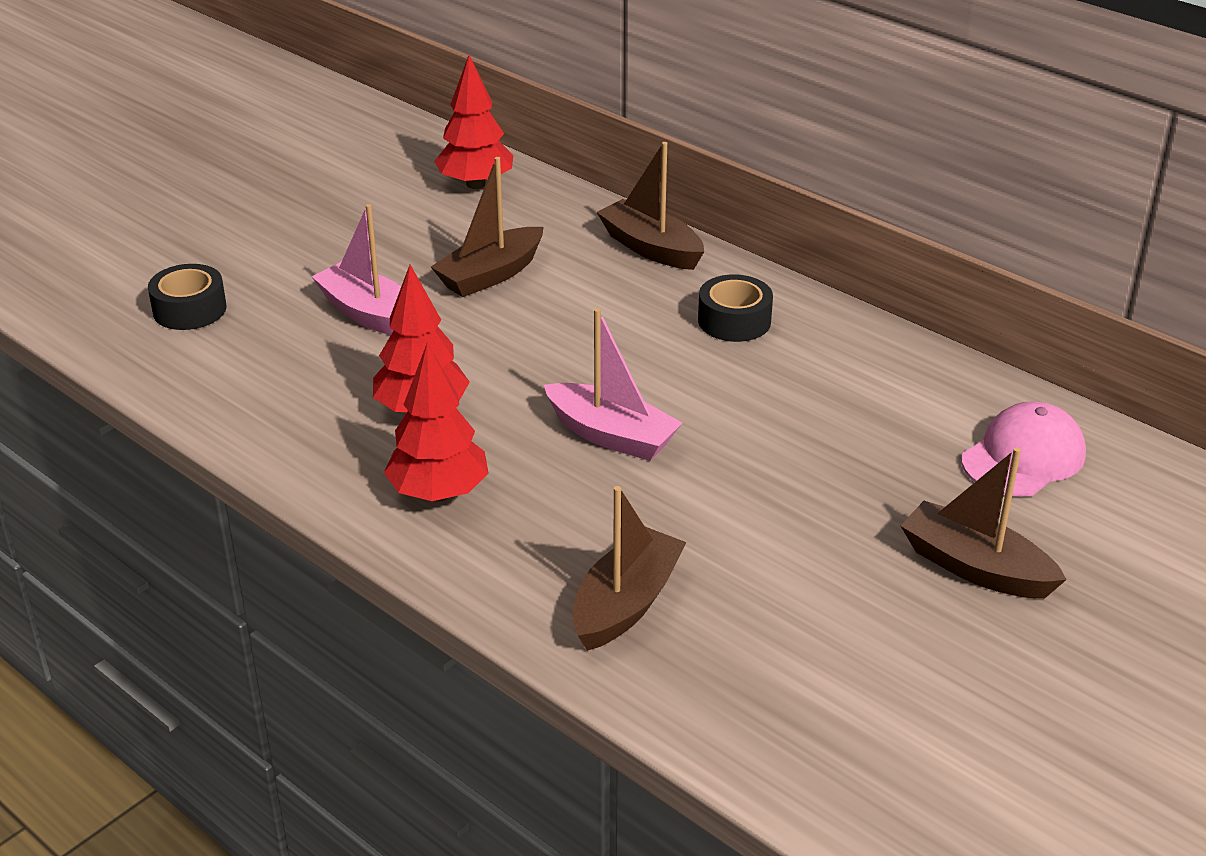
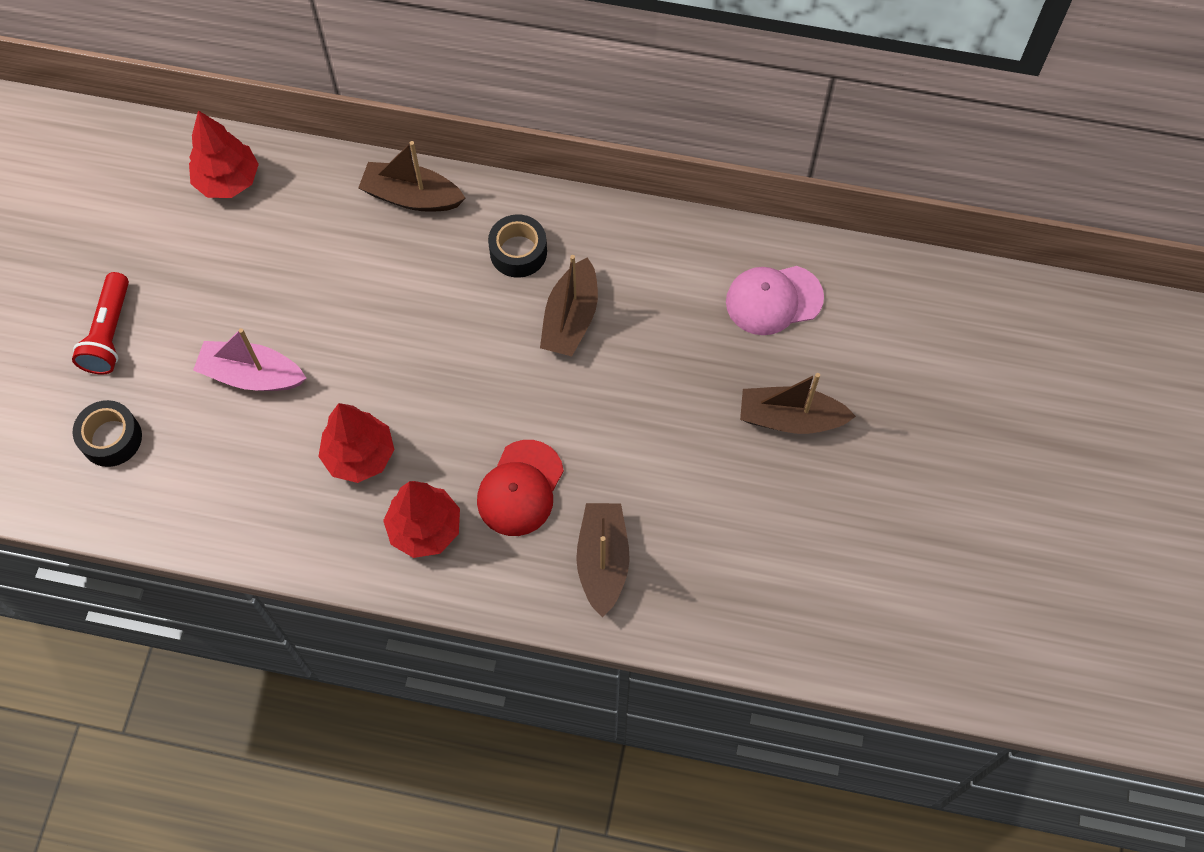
camera: 30 degrees left, 30 degrees up
brown boat [431,157,544,297] -> brown boat moved to [540,255,598,356]
pink boat [544,308,683,461] -> none
pink cap [961,401,1086,497] -> pink cap turned 120 degrees counterclockwise [726,266,824,335]
none -> red flashlight [72,272,129,374]
none -> red cap [477,440,564,536]

